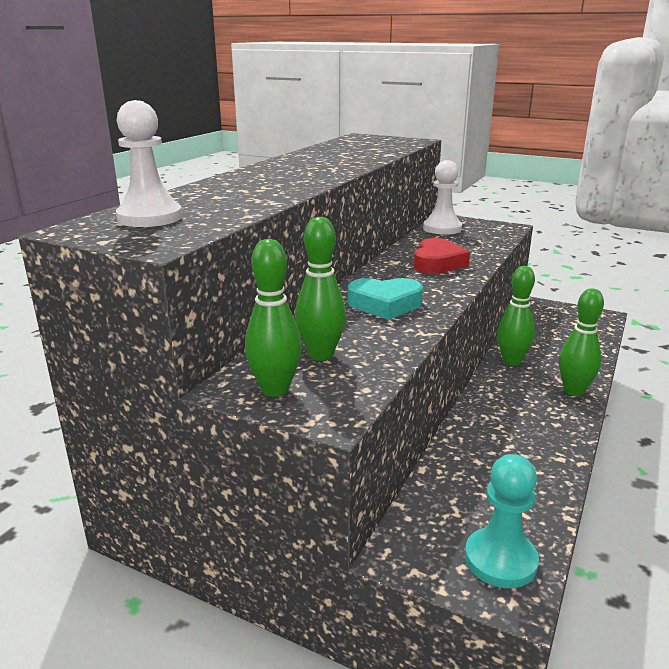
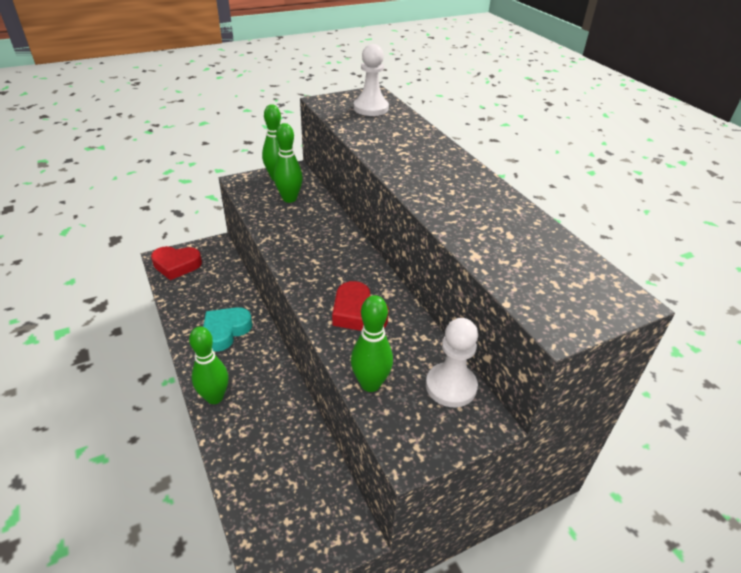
camera: 125 degrees right, 15 degrees up
turquoise heart [348,278,423,320] -> turquoise heart moved to [203,307,252,352]
turquoise pawn [465,454,539,588] -> red heart [151,246,202,280]
green bowling pin [497,266,535,366] -> green bowling pin moved to [351,295,393,392]

